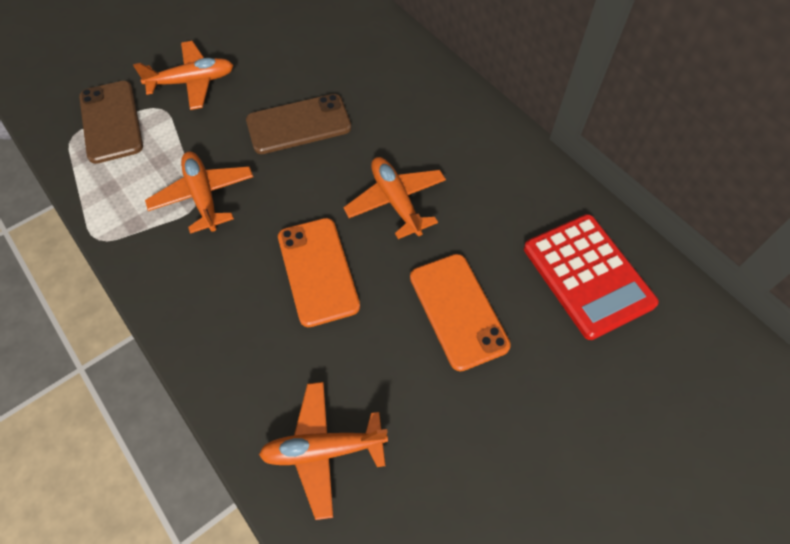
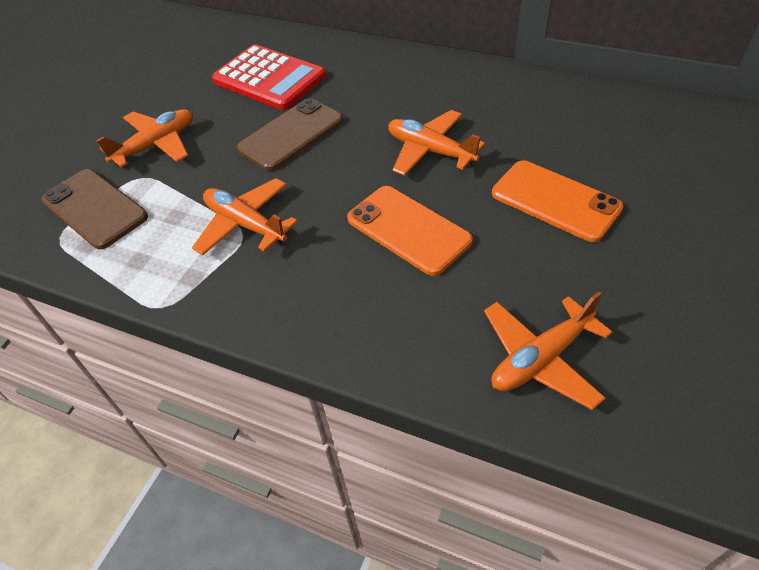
camera: 25 degrees left, 10 degrees down
red calculator [524,214,659,340] -> red calculator moved to [212,45,326,110]

